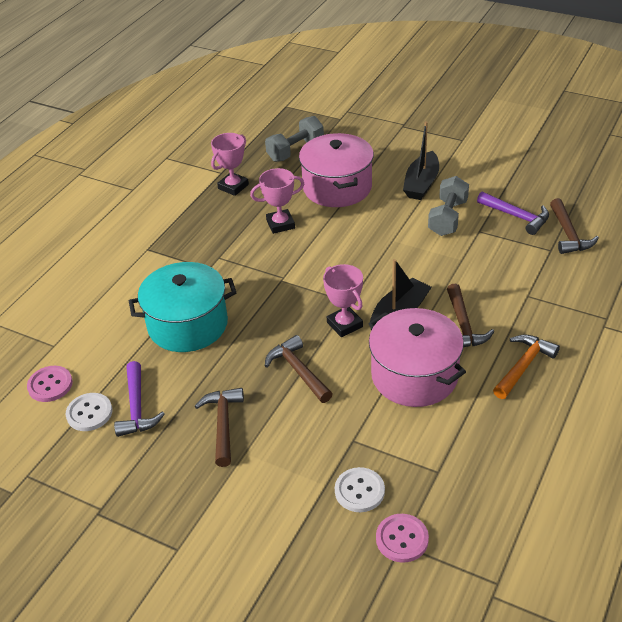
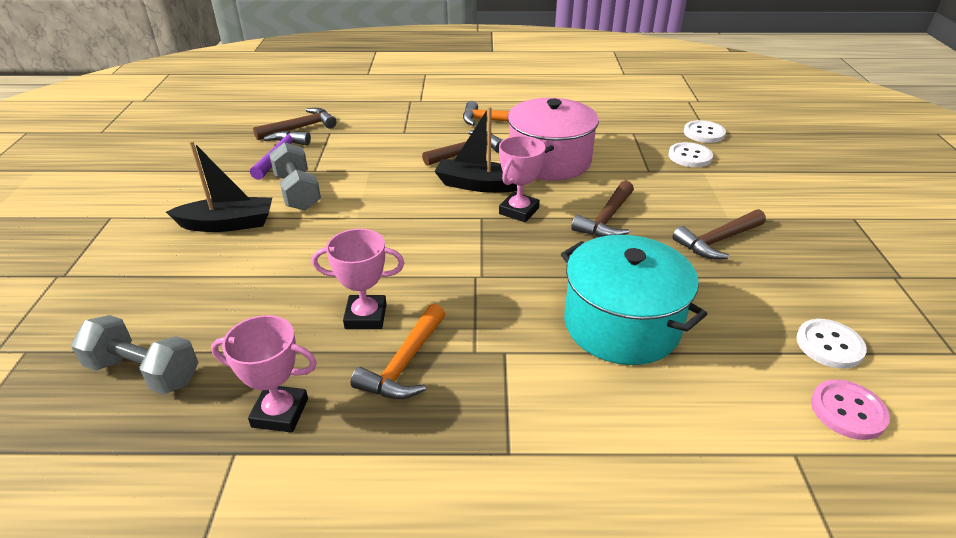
camera: 120 degrees left, 5 degrees down
purple hammer [114,361,165,437] -> none
pink trophy [250,168,304,234] -> pink trophy turned 45 degrees counterclockwise [312,229,404,329]
pink pot [299,133,374,207] -> none
pink button [376,514,429,563] -> white button [684,120,726,143]
grey dumbbell [428,176,469,236] -> grey dumbbell turned 75 degrees clockwise [269,142,321,210]
none -> orange hammer [351,304,445,399]

